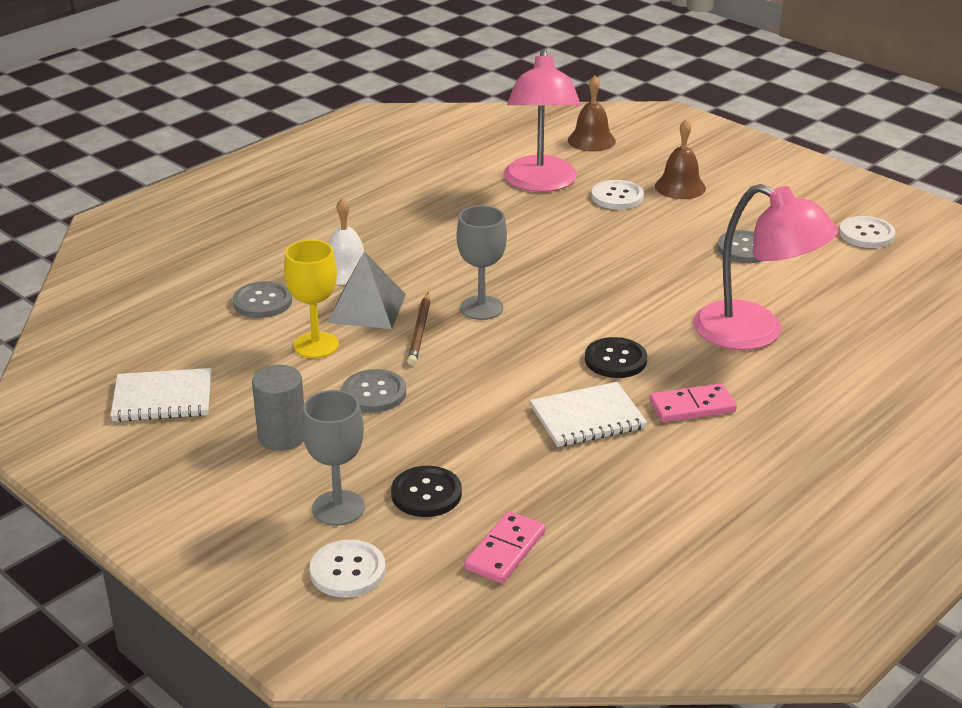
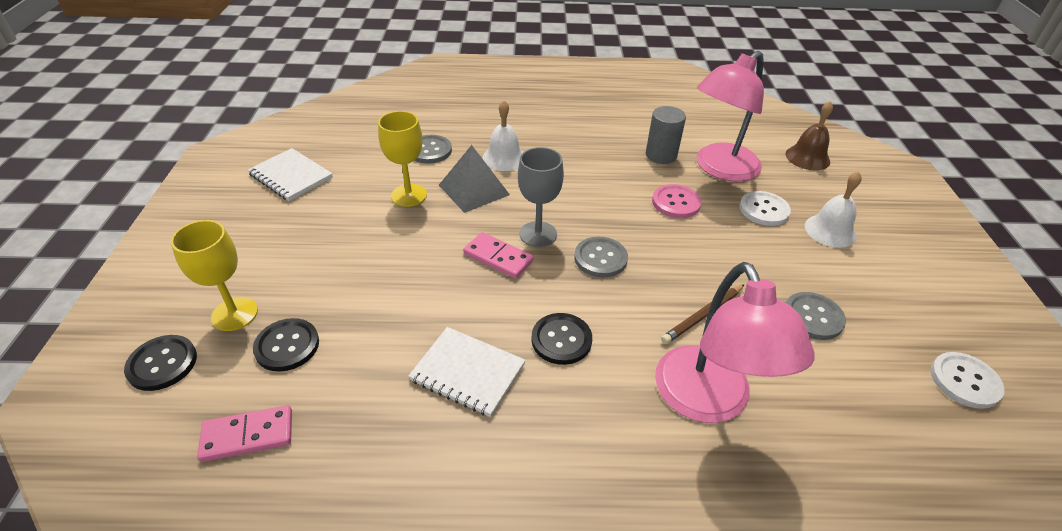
camera: 45 degrees right, 10 degrees up
grey cylinder [252,365,304,451] -> grey cylinder moved to [646,106,686,164]
grey goblet [302,390,365,526] -> yellow goblet [171,220,258,331]
white button [310,539,386,598] -> black button [124,335,197,391]
grey button [342,369,406,413] -> grey button moved to [574,237,628,277]
brown pencil [407,293,430,366] -> brown pencil moved to [661,284,745,344]
pink domino [650,384,737,422] -> pink domino moved to [463,232,534,279]
brown bell [655,119,706,199] -> white bell [805,171,862,248]
none -> pink button [652,184,702,218]

